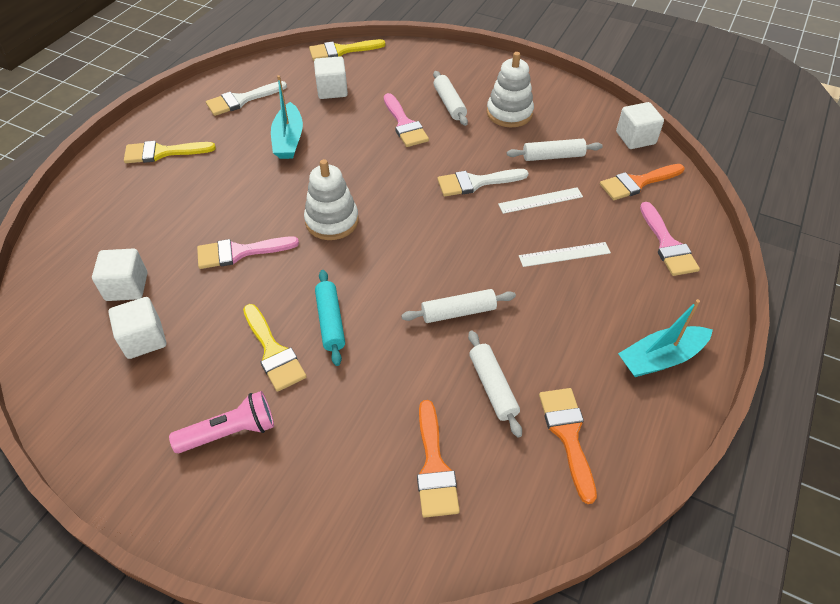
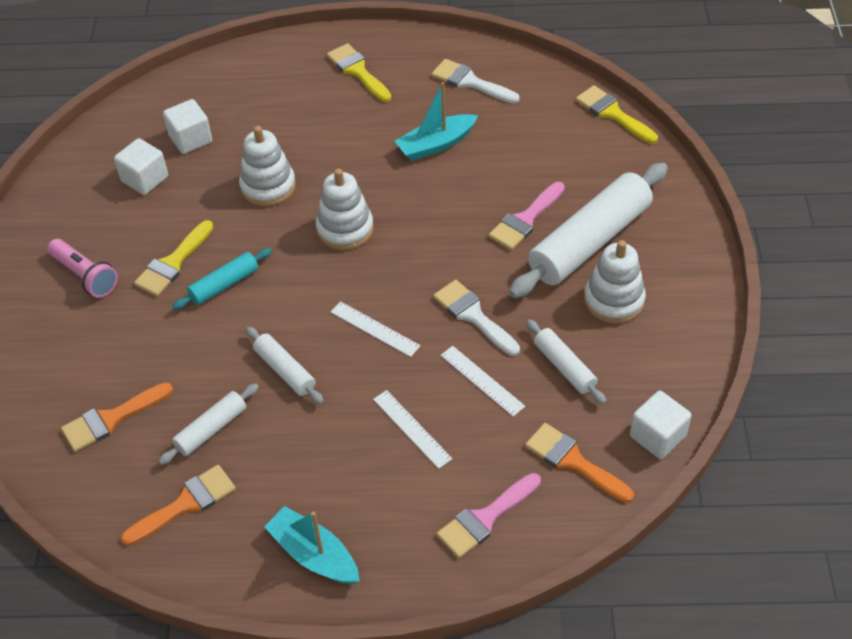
camera: 65 degrees right, 0 degrees up
pink brush [197,236,299,269] -> white stacking toy [239,126,296,207]
white cube [314,56,348,99] -> none
white rolling pin [433,71,468,126] -> white rolling pin [509,163,668,298], size x2.04
none -> white ruler [331,301,420,357]

